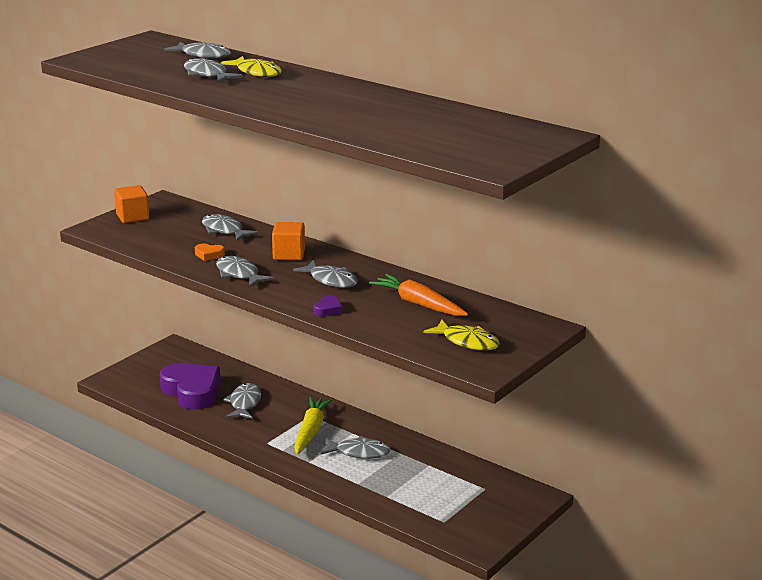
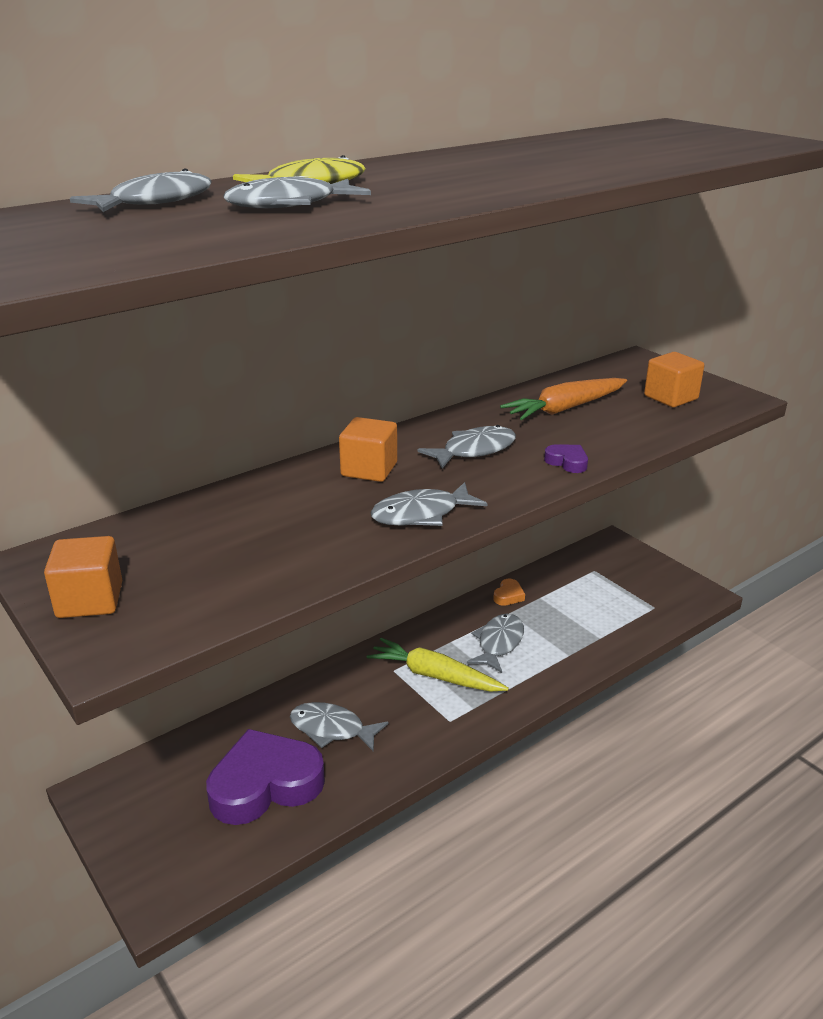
camera: 75 degrees left, 5 degrees up
orange heart [195,243,225,261] -> orange heart moved to [493,579,525,606]
grey fish [202,214,258,241] -> none
yellow fish [423,320,500,351] -> orange cube [644,352,704,407]

